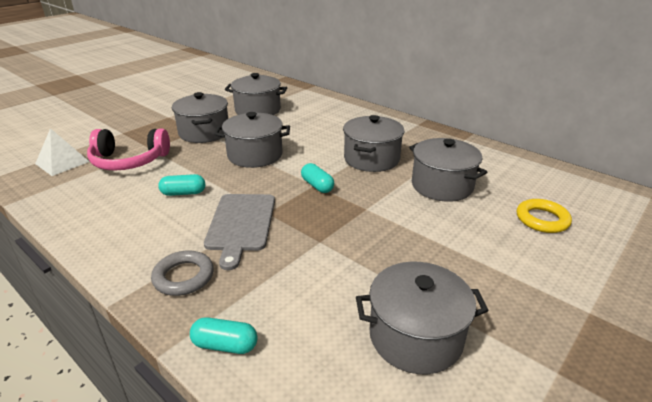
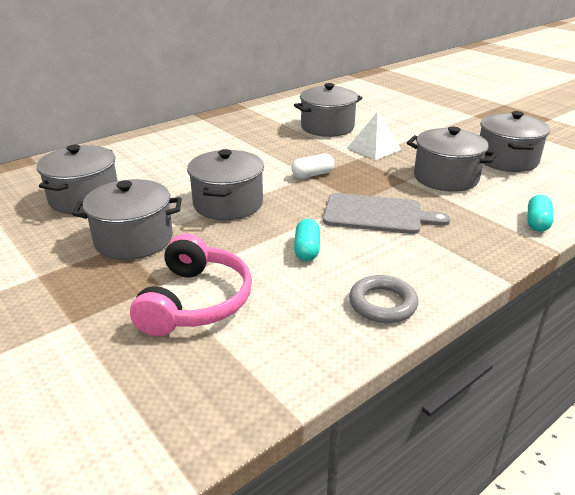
camera: 80 degrees left, 0 degrees up
white pyramid [35,128,90,176] -> white pyramid moved to [347,112,402,160]
grey ring [151,250,214,296] -> grey ring moved to [349,275,418,323]
turquoise capsule [301,163,334,193] -> white capsule [291,154,334,178]
grey pot [343,115,405,172] -> grey pot moved to [407,127,497,192]
yellow ring [517,199,572,233] -> none

